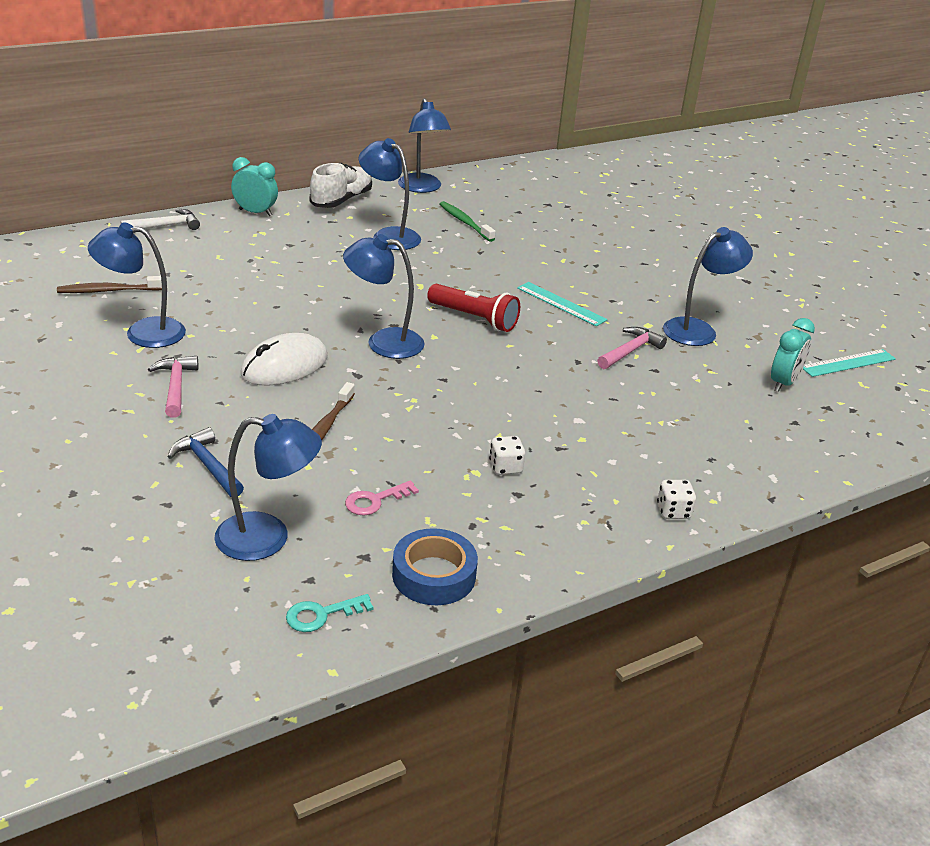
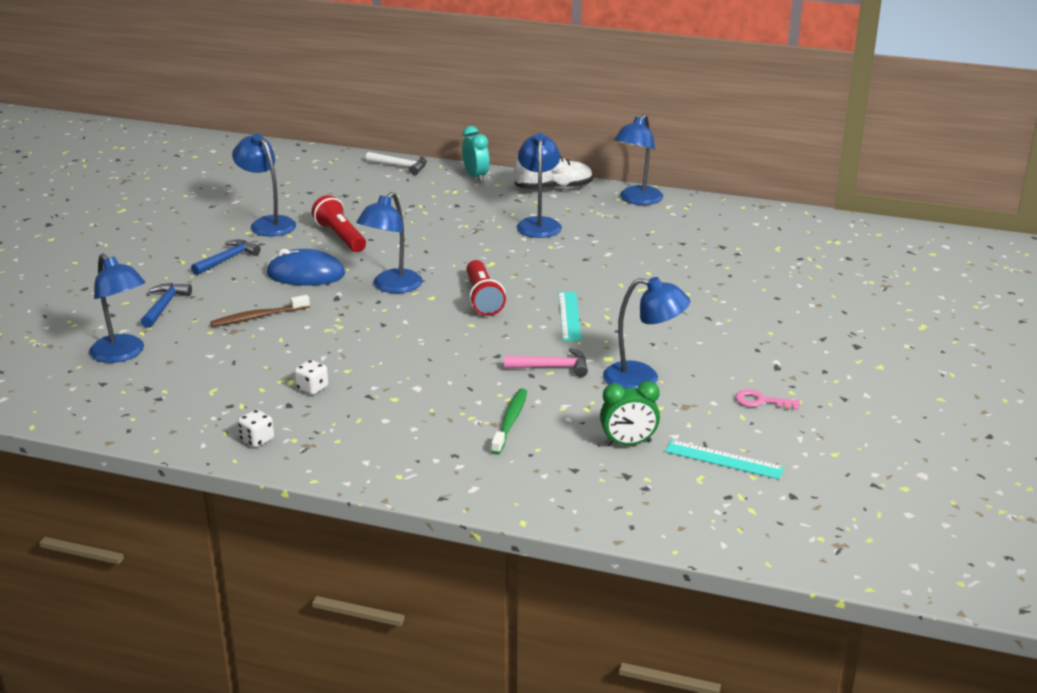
camera: 50 degrees right, 5 degrees down
brown toothbrush [57,276,167,293] -> none
pink hammer [148,356,198,418] -> blue hammer [191,240,261,275]
white mouse [241,333,328,385] -> blue mouse [266,249,345,286]
turquoise key [286,594,374,632] -> none
blue lamp [343,234,425,359] -> blue lamp turned 120 degrees counterclockwise [356,192,423,293]
pink key [345,480,419,515] -> pink key moved to [735,389,800,410]
blue tape [392,528,478,605] -> none
green toothbrush [440,201,496,242] -> green toothbrush moved to [491,388,527,455]
white dice [657,480,696,519] -> white dice moved to [238,409,274,448]
turquoise clock [771,318,815,392] -> green clock [600,381,660,446]
none -> red flashlight [312,195,366,252]

